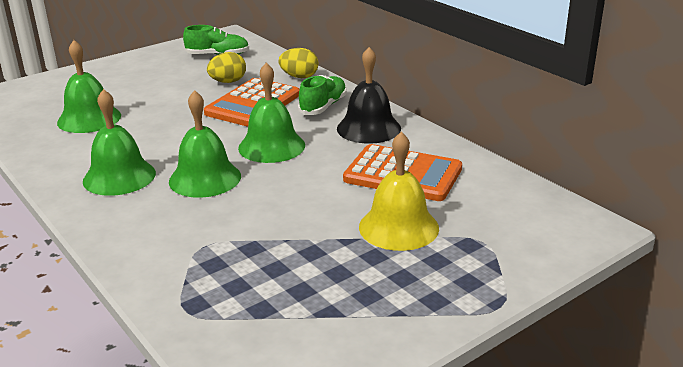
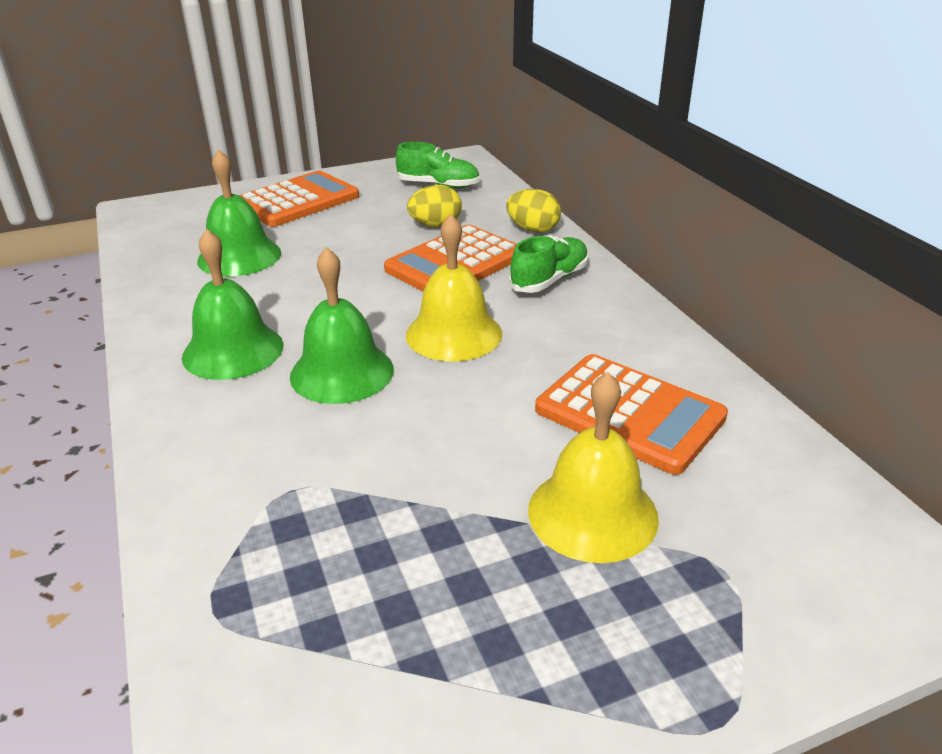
camera: 15 degrees right, 5 degrees up
green bell [238,63,305,163] -> yellow bell [406,214,502,361]
black bell [337,47,401,144] -> none
none -> orange calculator [239,171,359,227]

